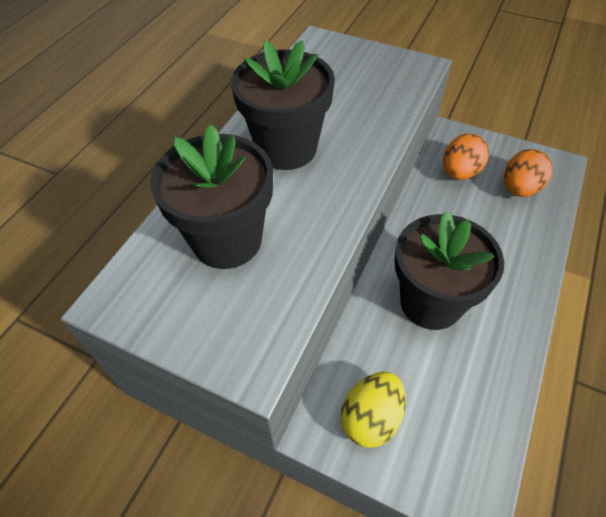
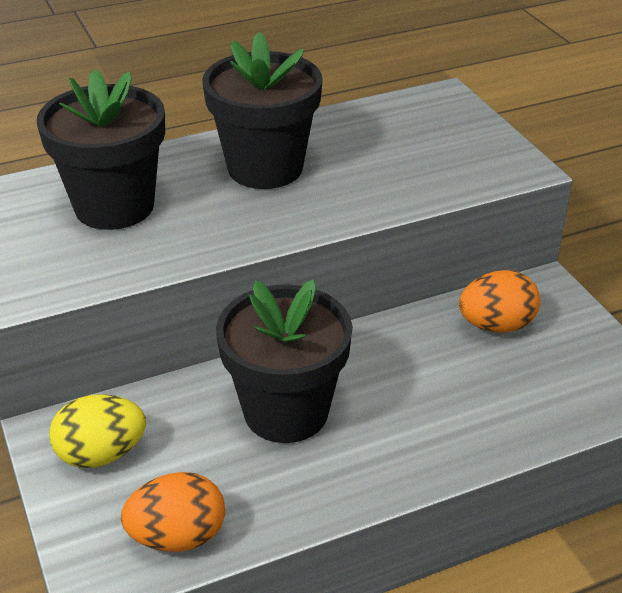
camera: 40 degrees right, 15 degrees down
orange egg [504,149,553,197] -> orange egg moved to [121,472,225,552]

